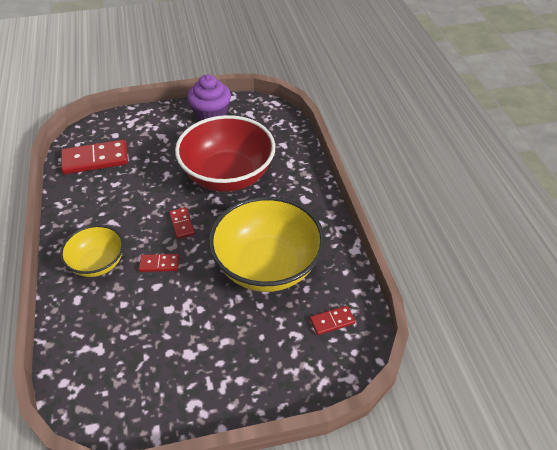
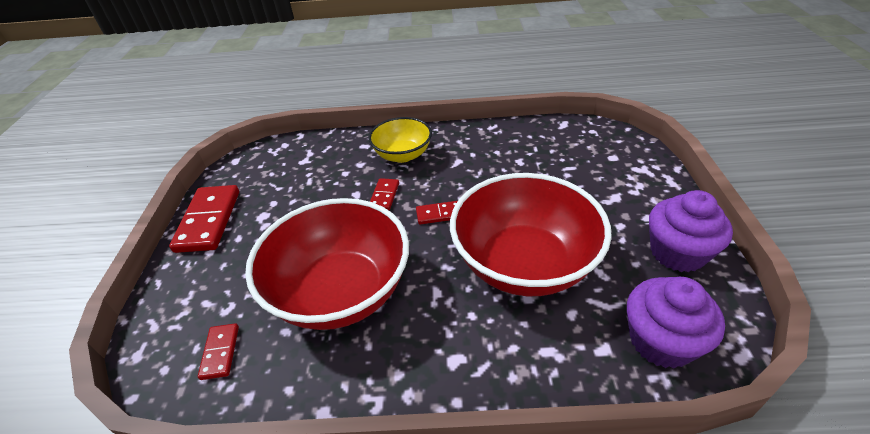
camera: 105 degrees right, 5 degrees down
red domino [61,140,128,174] -> red domino moved to [169,185,239,253]
yellow bowl [209,196,325,292] -> red bowl [245,198,409,330]
none -> purple cupcake [627,277,725,368]

